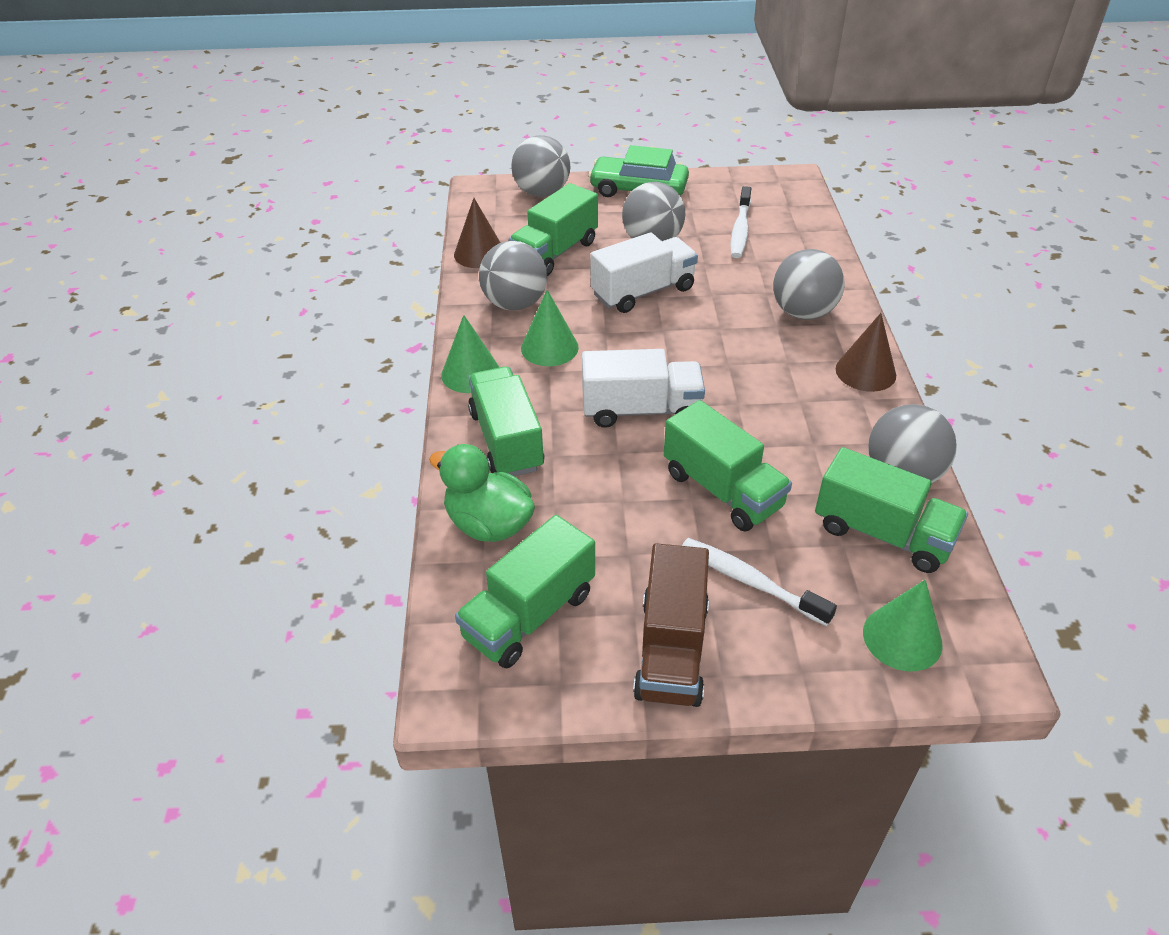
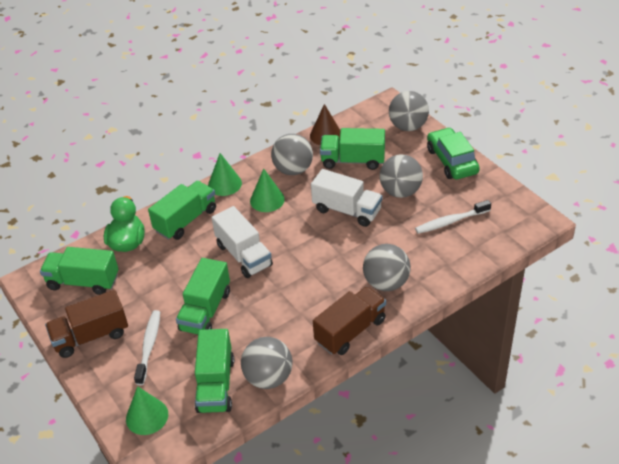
camera: 60 degrees right, 0 degrees up
brown cone [836,313,896,392] -> brown truck [313,286,386,355]

